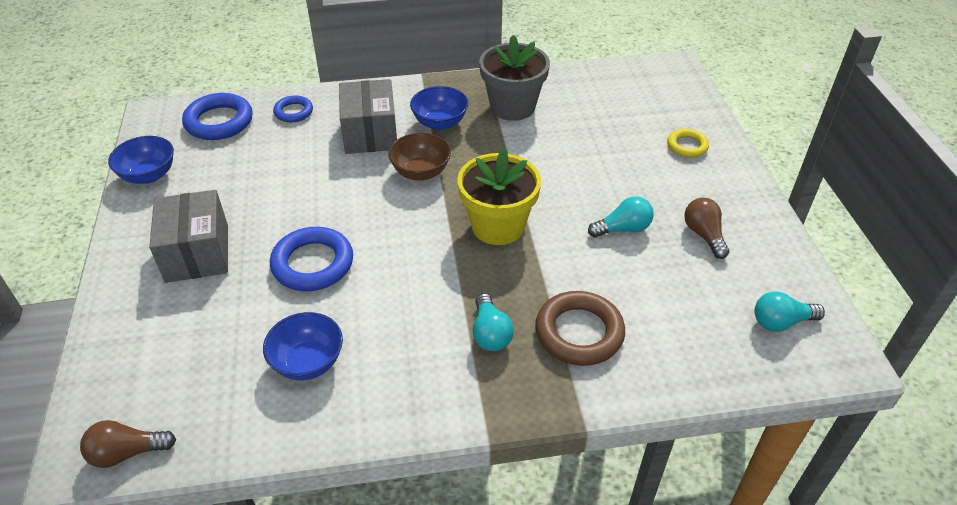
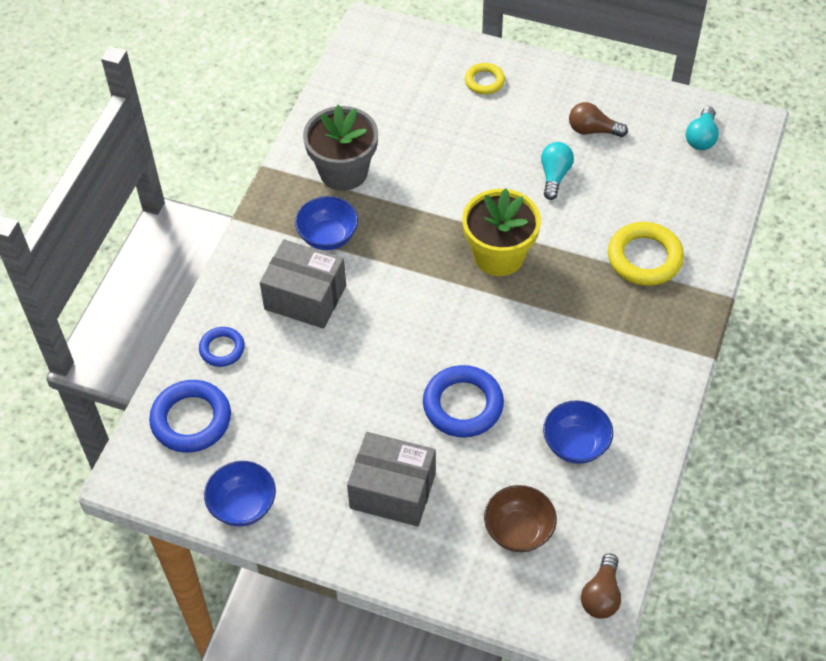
camera: 60 degrees left, 10 degrees up
brown bowl [388,133,451,180] -> brown bowl moved to [484,485,557,552]
turquoise light bulb [473,293,514,351] -> none
brown ring [535,291,625,366] -> yellow ring [608,222,684,286]

